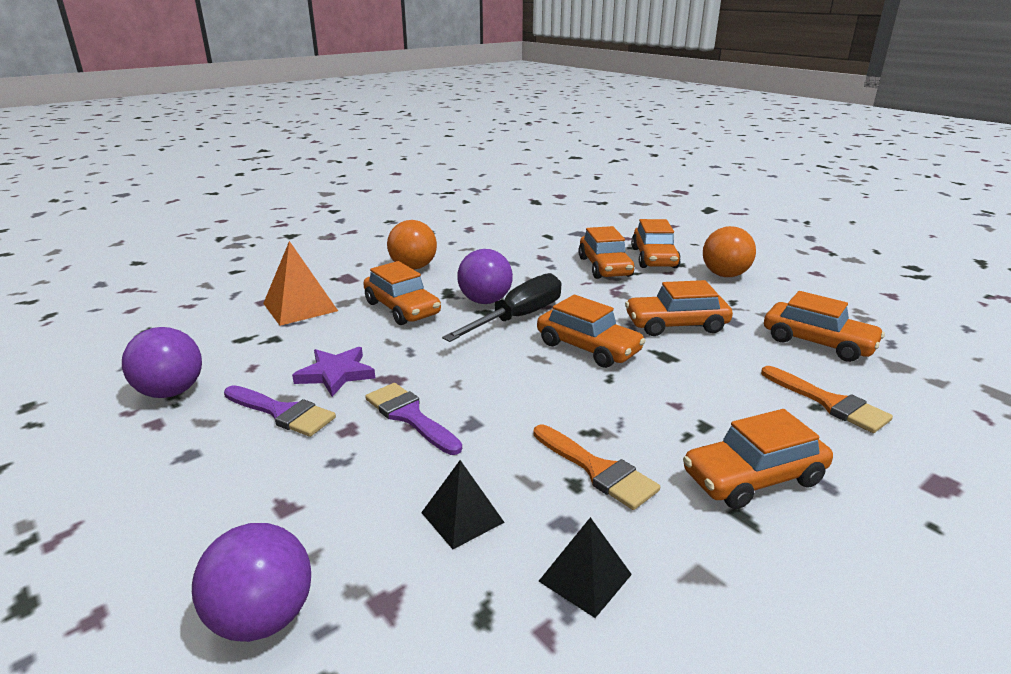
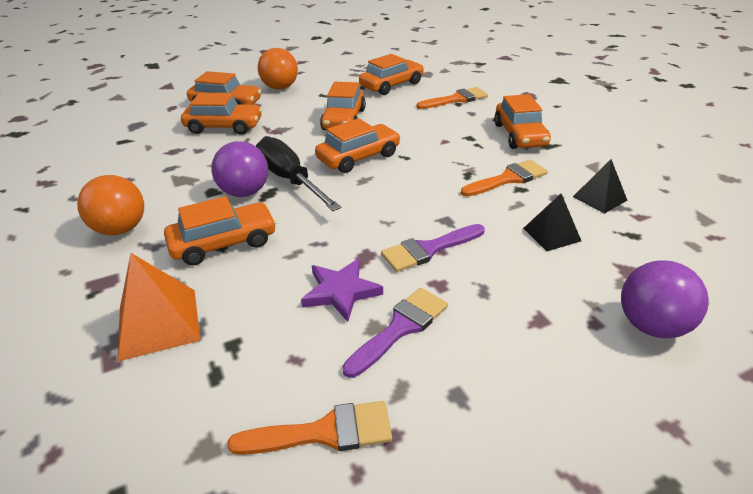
camera: 75 degrees left, 10 degrees up
purple ball [122,327,202,398] -> orange brush [227,401,392,455]

